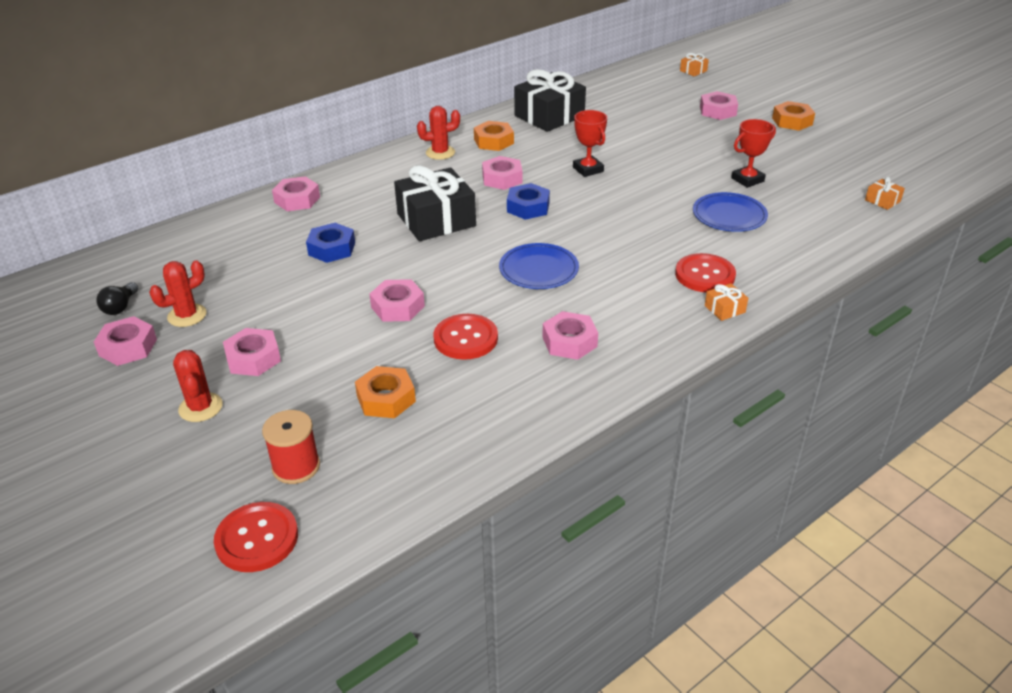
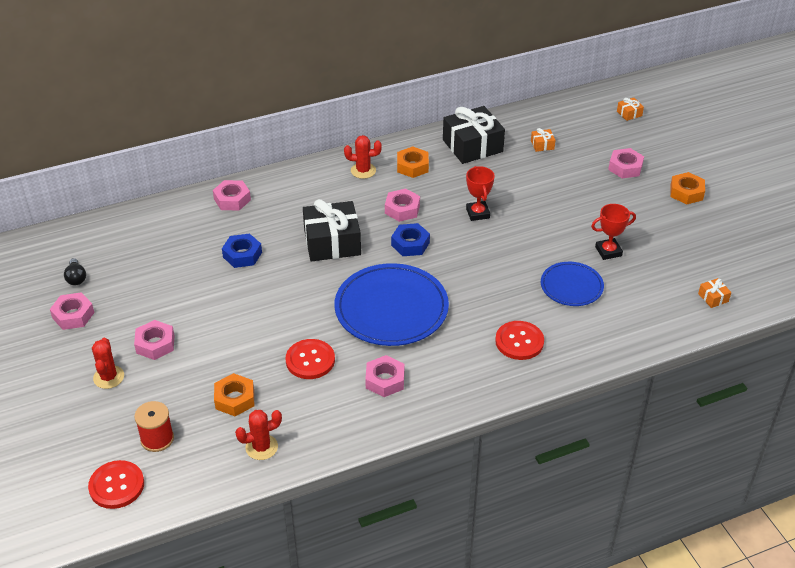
camera: 15 degrees right, 5 degrees up
black light bulb [97,282,138,315] -> black light bulb turned 45 degrees counterclockwise [64,258,86,285]
red cactus [149,260,207,327] -> red cactus moved to [235,410,282,460]
pink nut [369,279,425,322] -> none
blue plate [499,243,579,289] -> blue plate [334,263,449,346], size x1.77
orange gift [705,283,748,321] -> orange gift moved to [531,128,555,152]

